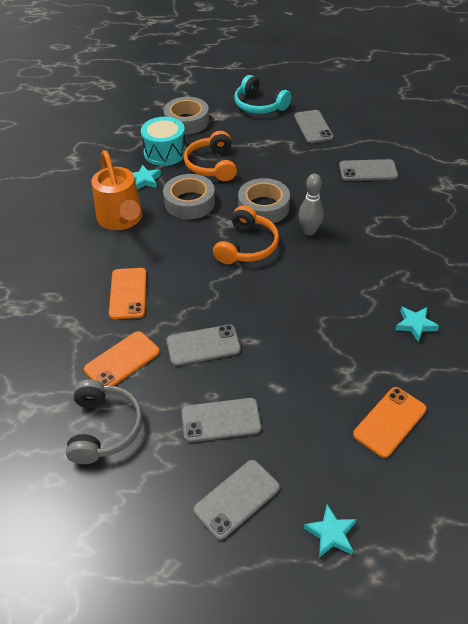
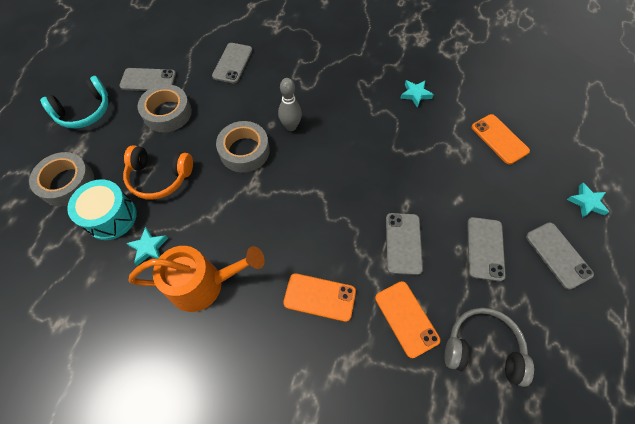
camera: 75 degrees left, 15 degrees up
grey tape [163,174,215,219] -> grey tape moved to [137,84,192,133]
orange headphones [213,205,279,264] -> none

